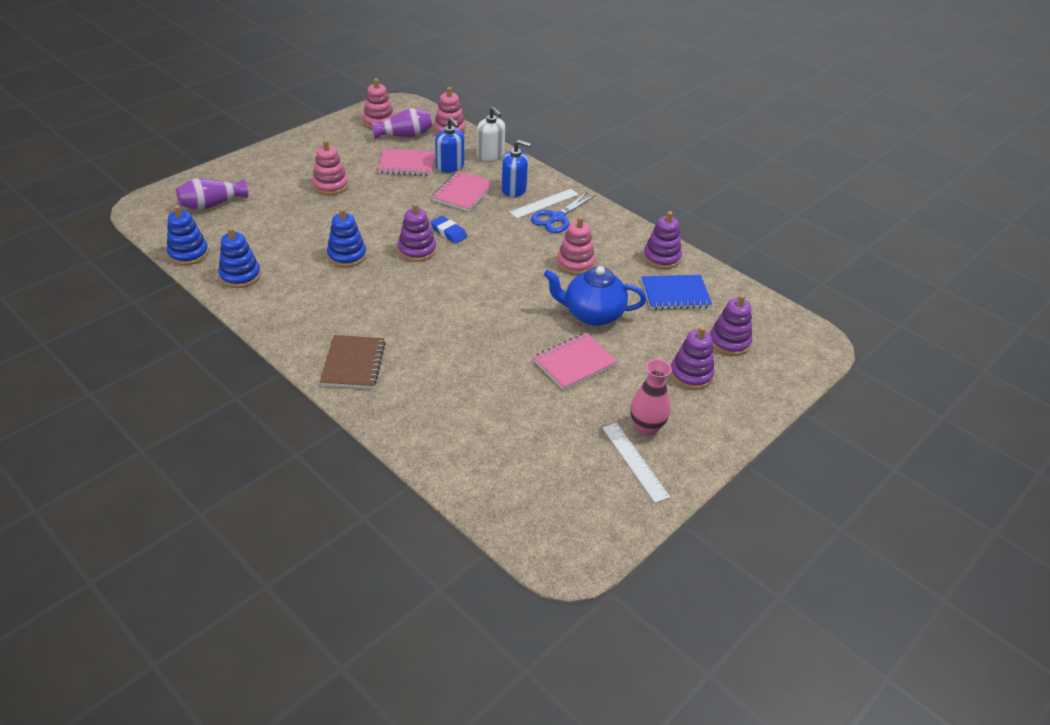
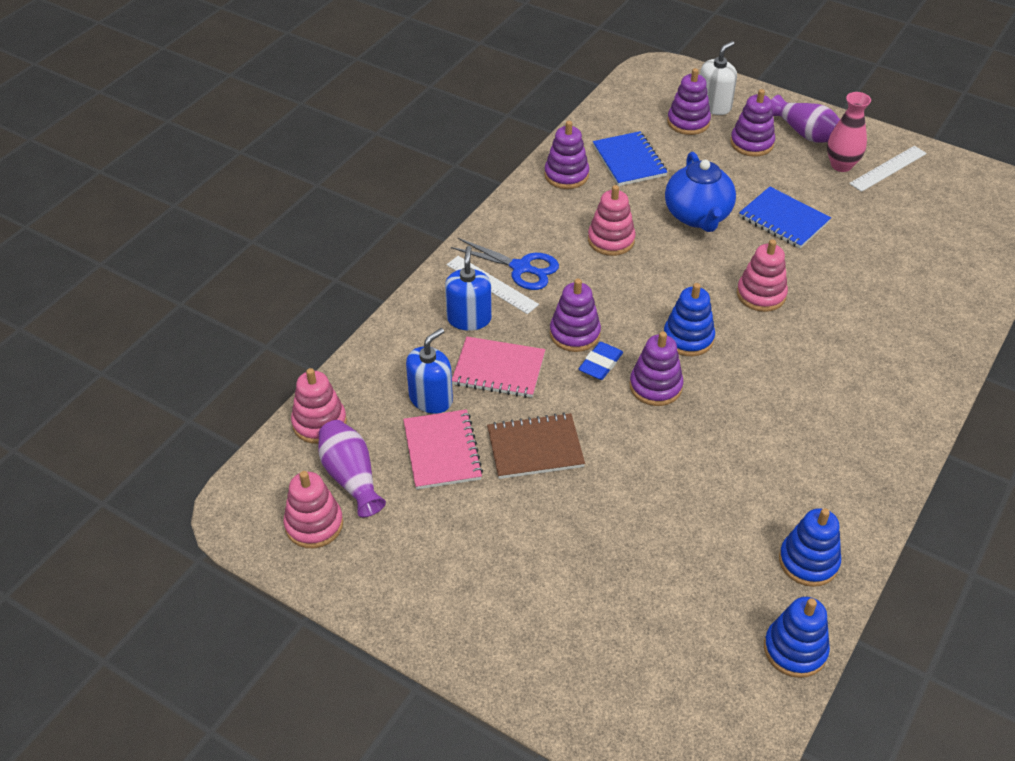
camera: 100 degrees left, 5 degrees up
purple vase [176,178,248,210] -> purple vase moved to [771,95,840,143]
pink stacking toy [312,140,348,195] -> pink stacking toy moved to [737,239,788,312]
brown notebook [320,335,386,389] -> brown notebook moved to [487,413,585,479]
blue stacking toy [327,208,367,267] -> blue stacking toy moved to [664,283,715,356]
white soap dispenser [477,107,505,161] -> white soap dispenser moved to [700,41,737,115]
pink notebook [533,333,618,390] -> blue notebook [739,187,831,249]
none -> purple stacking toy [550,279,601,352]

